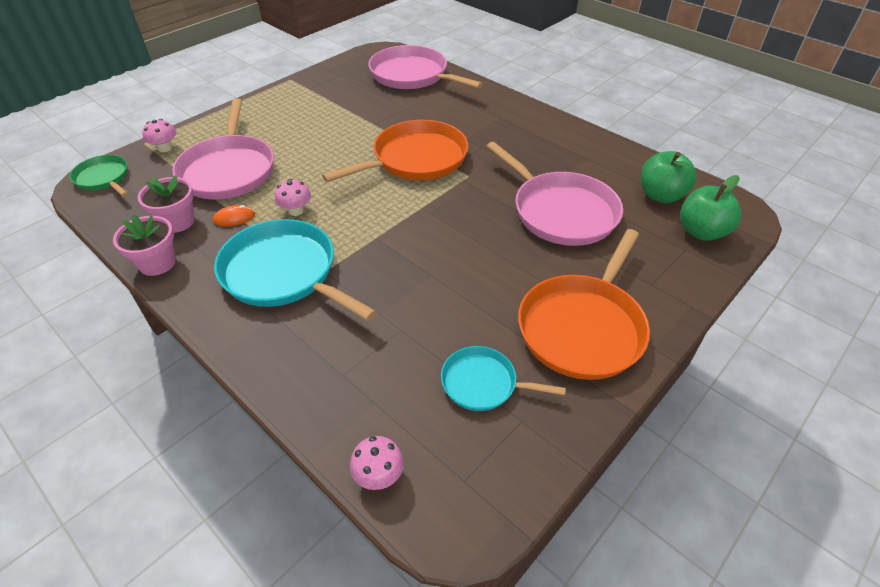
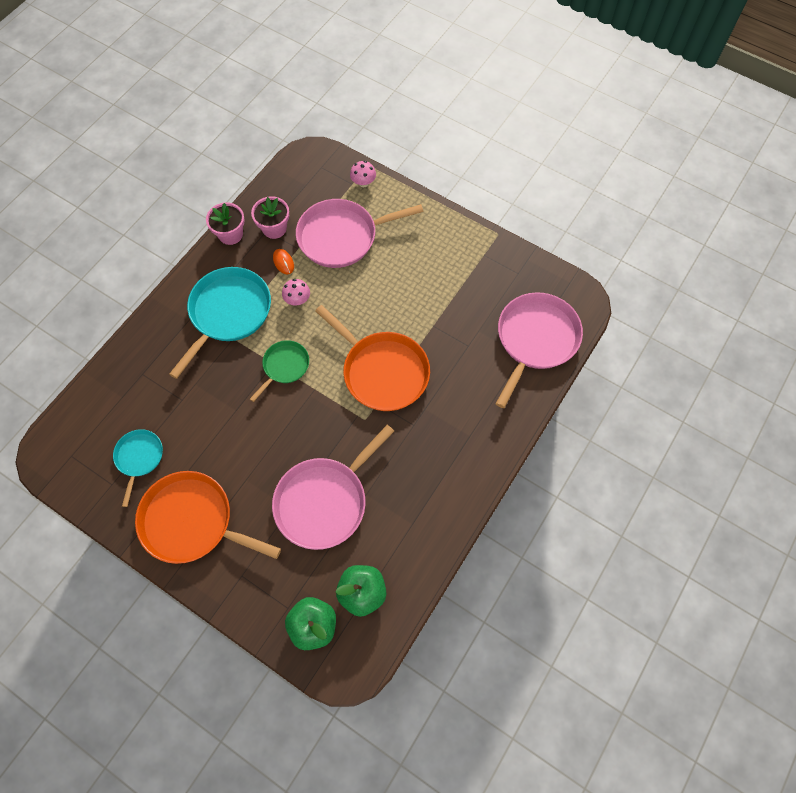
camera: 80 degrees right, 20 degrees up
green pan [70,155,128,196] -> green pan moved to [250,340,309,402]
pink mushroom [350,436,404,490] -> none

